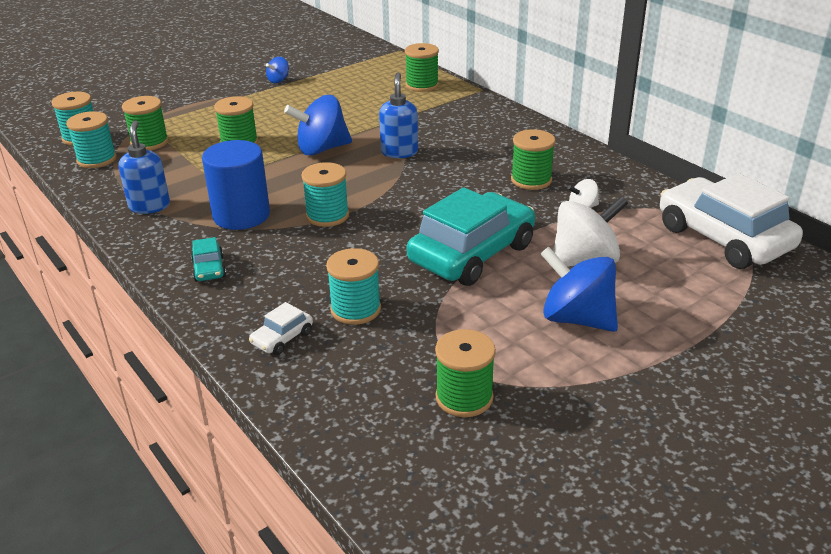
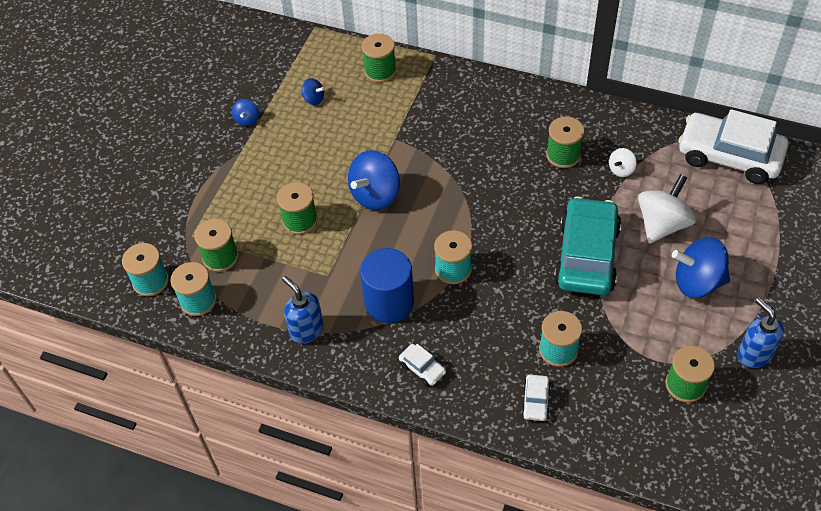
camera: 30 degrees left, 20 degrees up
turquoise car [190,237,226,282] -> white car [399,344,446,386]
blue soap dispenser [379,73,418,158] -> blue soap dispenser moved to [737,298,784,368]
none -> blue spinning top [302,78,325,105]

